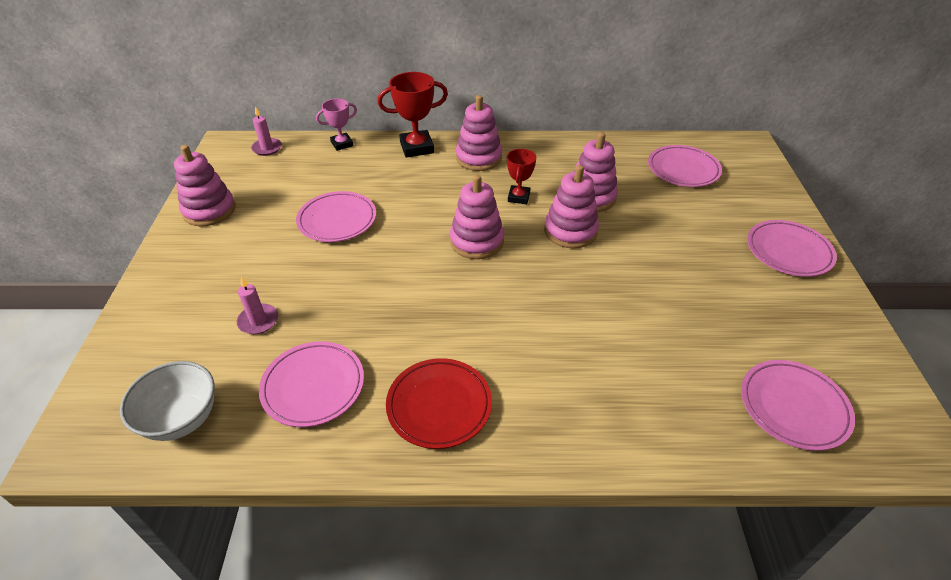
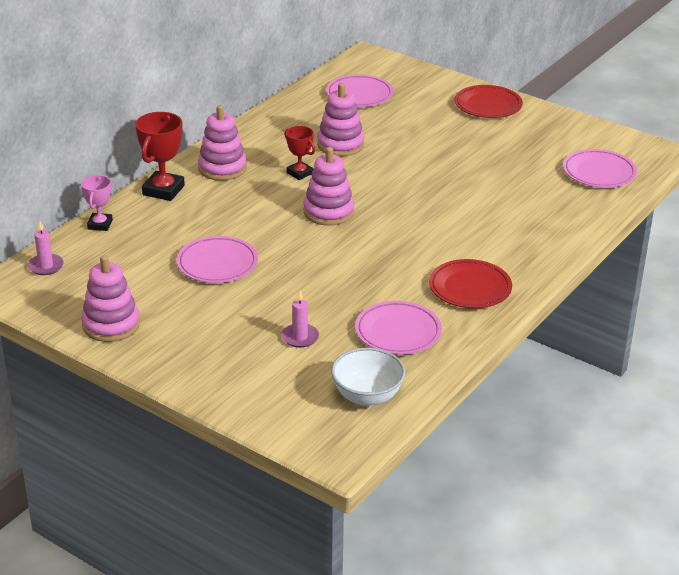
camera: 55 degrees left, 10 degrees down
pink stacking toy [544,165,599,249] -> none
pink plate [747,220,837,277] -> red plate [455,85,523,118]

